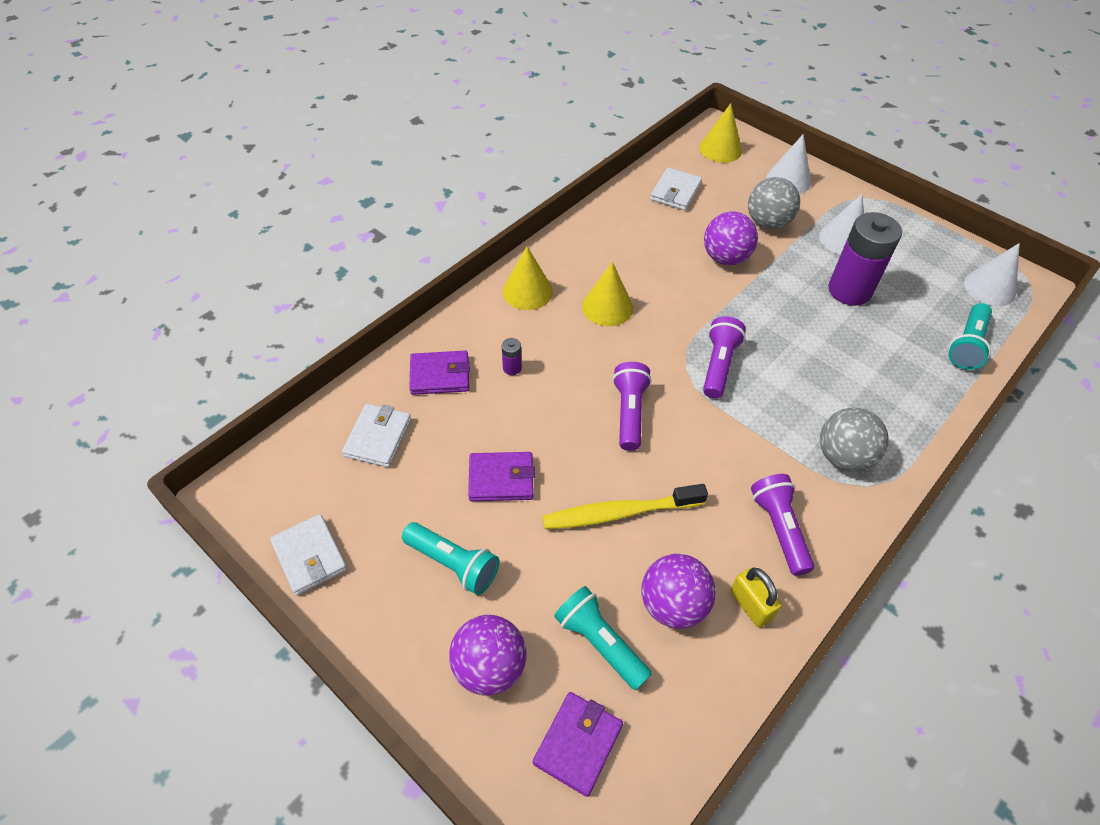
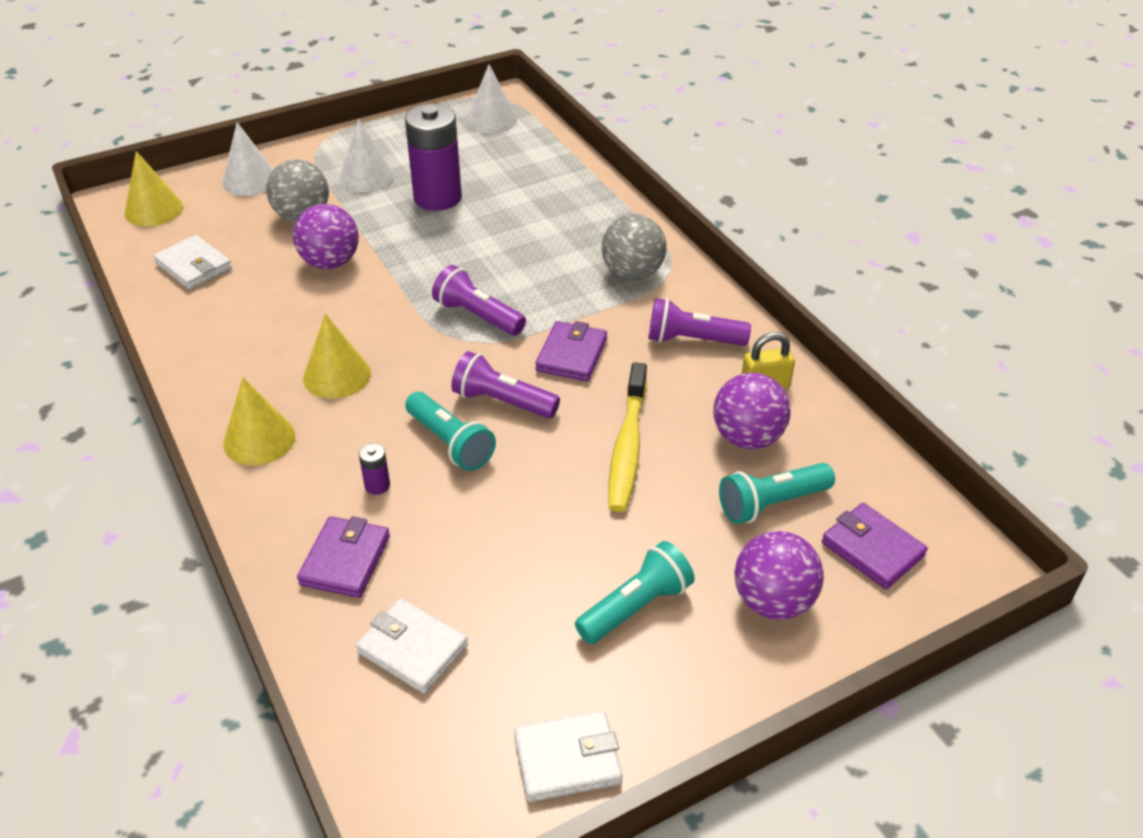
camera: 70 degrees left, 10 degrees down
purple wallet [468,452,535,501] -> purple wallet moved to [535,321,607,381]
turquoise flashlight [948,303,992,370] -> turquoise flashlight moved to [405,392,496,471]

